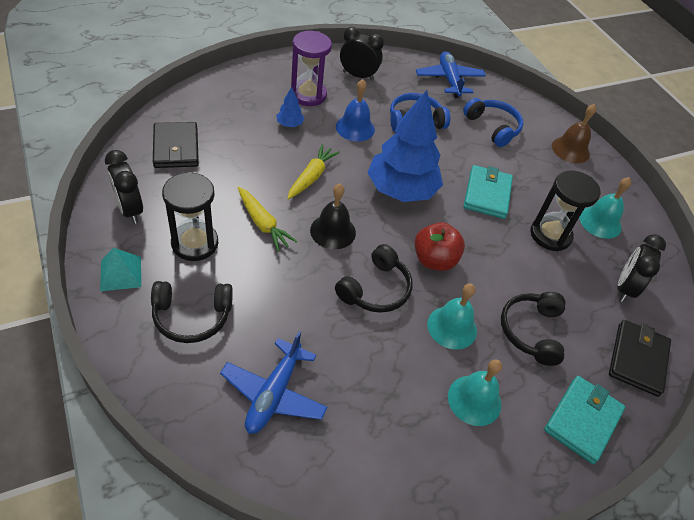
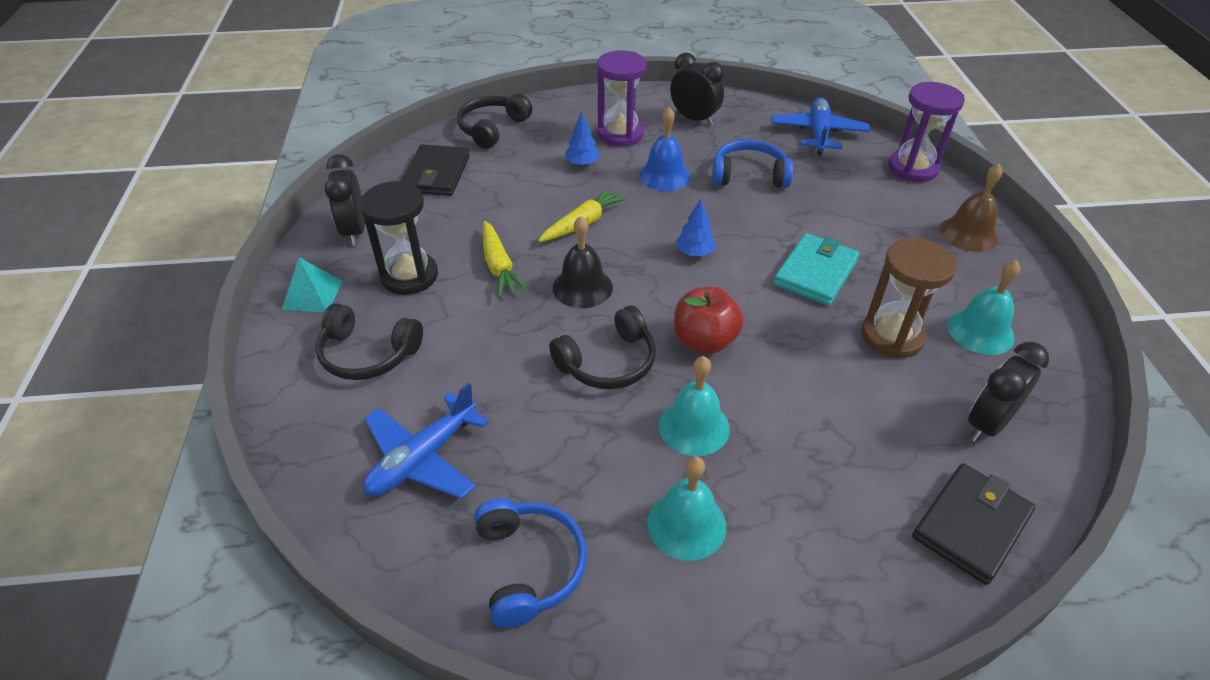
camera: 25 degrees right, 5 degrees down
blue tree [367,90,443,202] -> blue tree [676,199,716,256], size x0.40
blue headphones [463,98,524,147] -> blue headphones moved to [474,498,587,628]
black headphones [501,292,565,366] -> black headphones moved to [457,94,532,149]
black hourglass [530,170,600,251] -> brown hourglass [861,238,957,359]
turquoise wallet [544,376,625,464] -> none
none -> purple hourglass [888,82,965,182]

